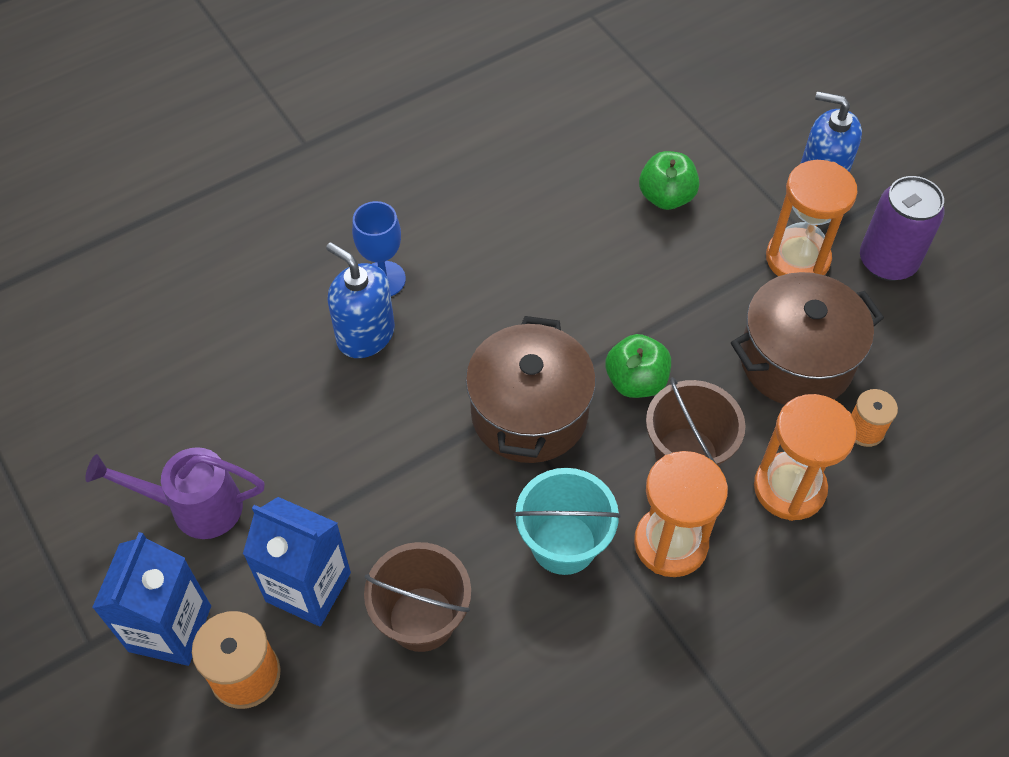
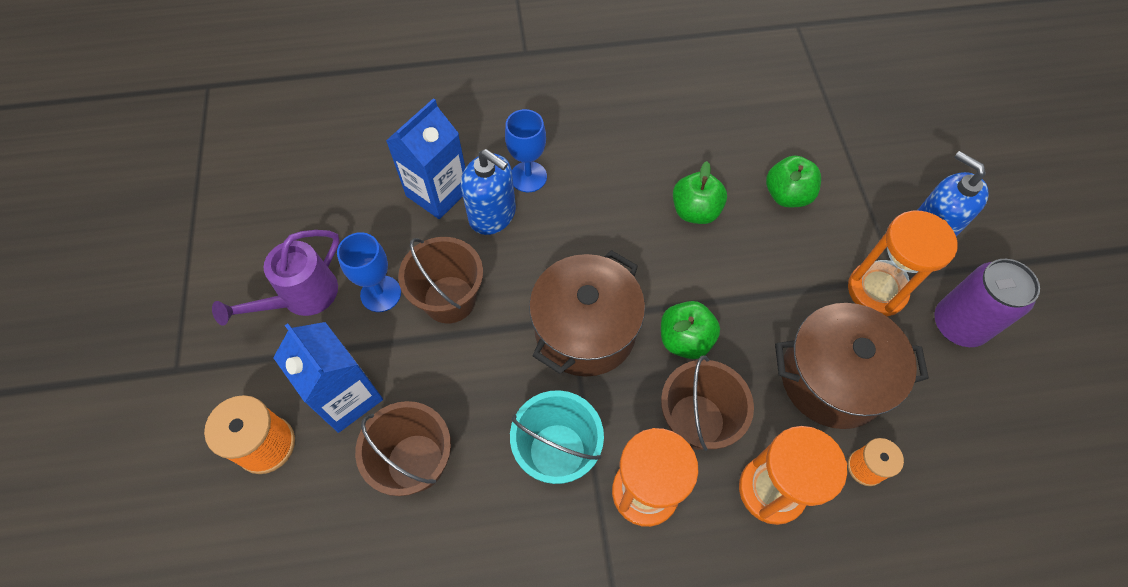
camera: 25 degrees right, 5 degrees up
purple watering can [85,447,265,539] -> purple watering can turned 75 degrees counterclockwise [212,230,340,326]
blue carton [92,532,211,666] -> blue carton moved to [386,98,465,219]
blue soap dispenser [326,242,395,358] -> blue soap dispenser turned 150 degrees clockwise [461,149,516,235]
none -> blue goblet [337,232,401,312]
none -> brown bucket [398,237,483,323]
none -> green apple [673,161,727,224]

